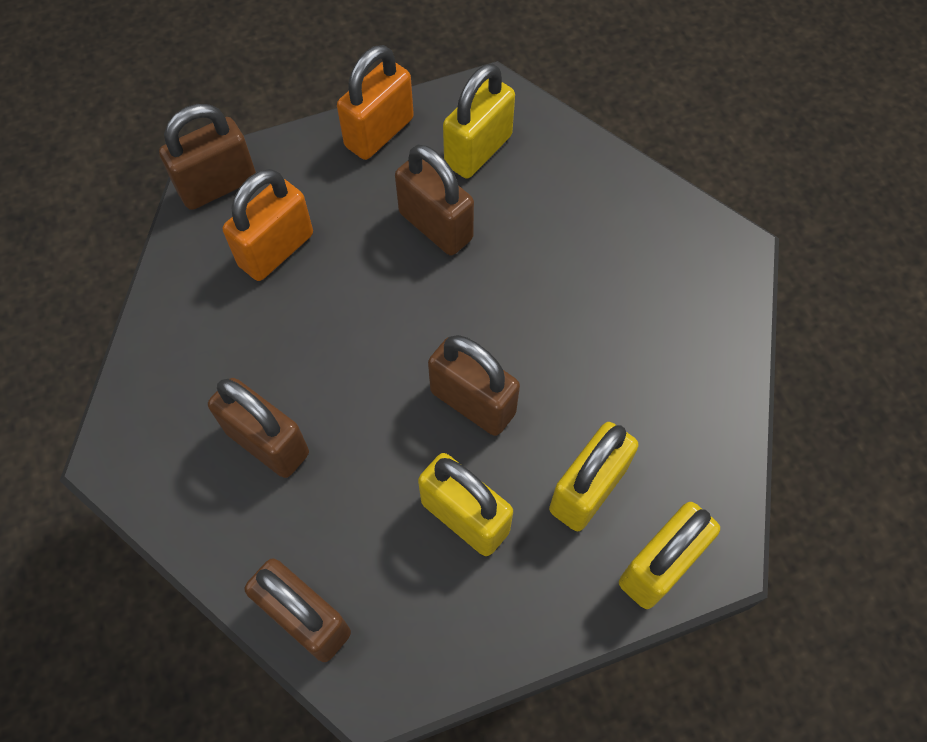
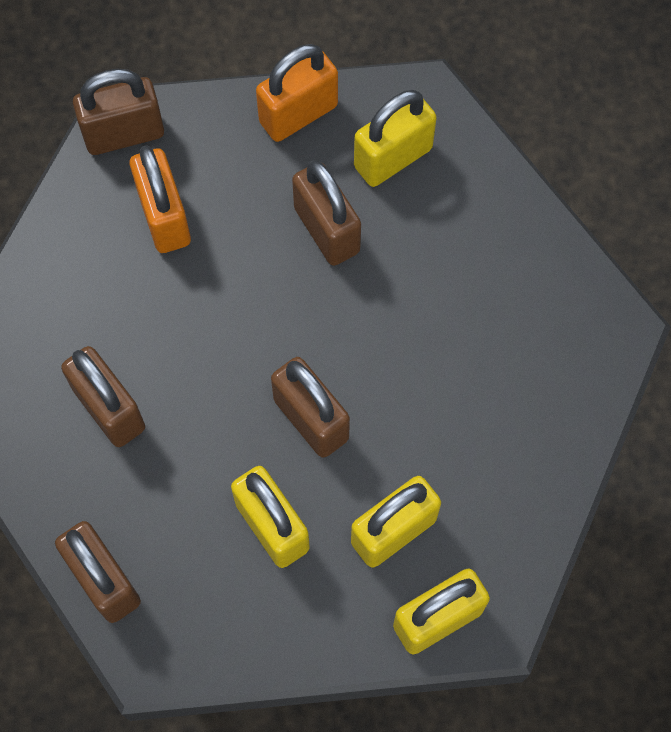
camera: 15 degrees right, 5 degrees up
orange padlock [223,169,313,281] -> orange padlock turned 75 degrees counterclockwise [130,145,191,253]

